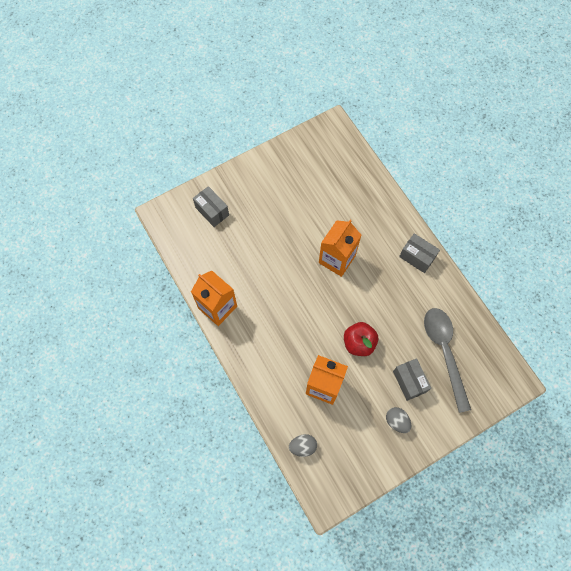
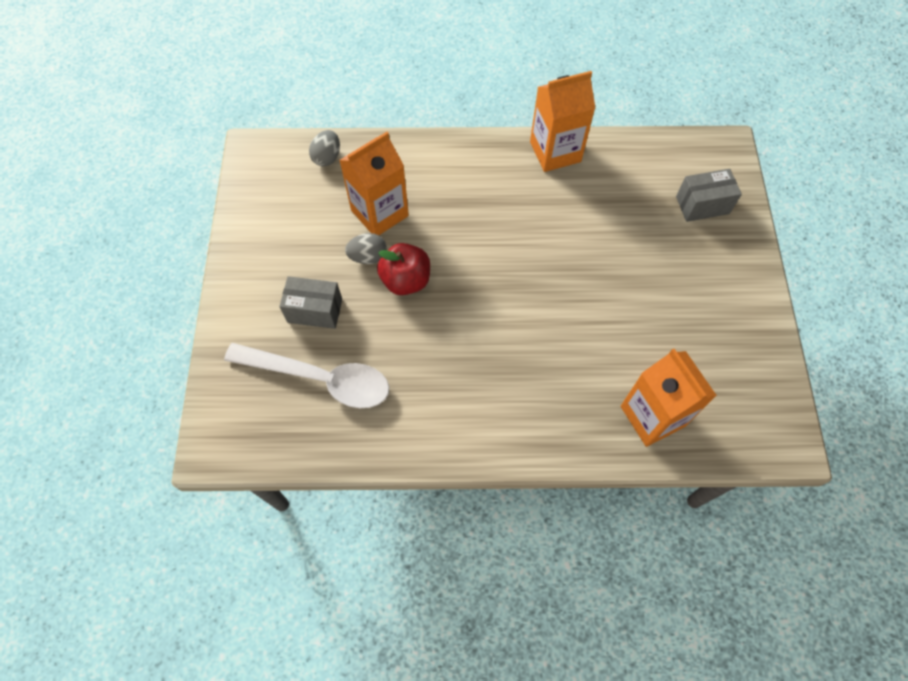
camera: 120 degrees right, 5 degrees down
orange carton [319,220,361,277] -> orange carton moved to [621,349,717,447]
grey egg [386,407,411,433] -> grey egg moved to [345,233,387,264]
grey box [399,233,440,273] -> none
grey spoon [424,308,471,413] -> white spoon [224,343,389,408]

